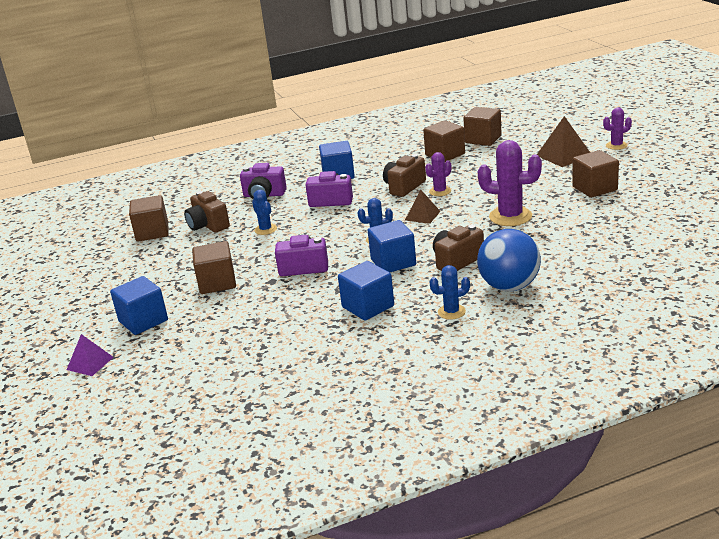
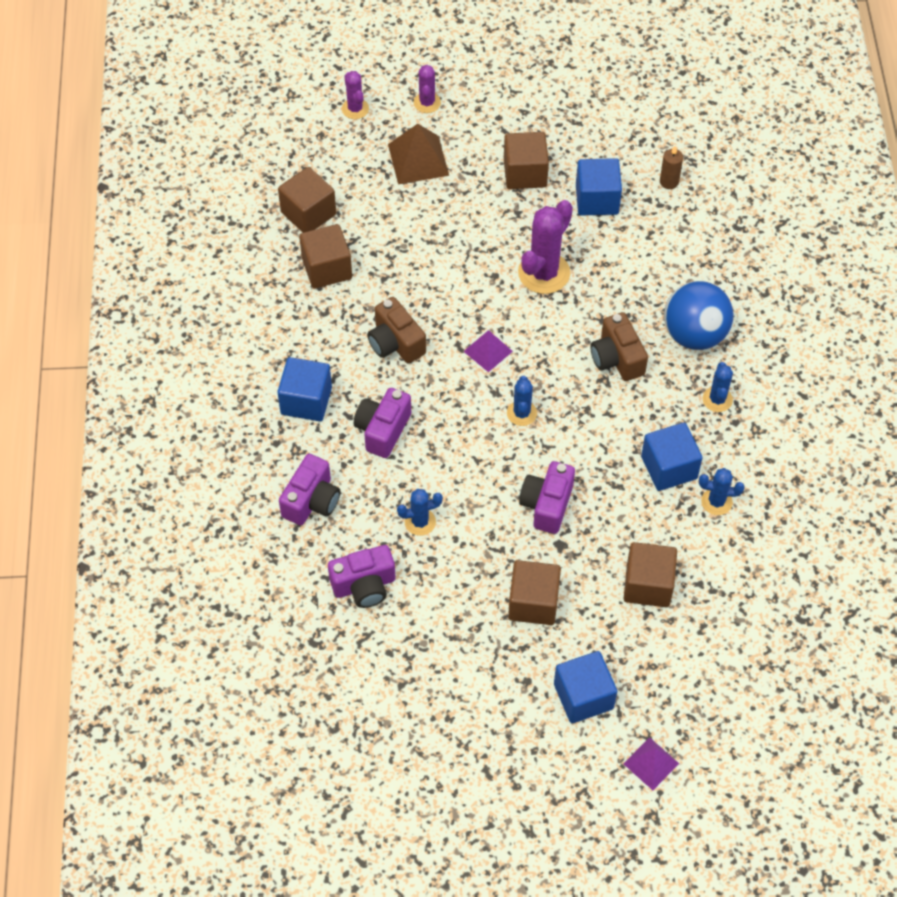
camera: 75 degrees left, 30 degrees up
brown cube [129,195,168,242] -> brown cube moved to [623,542,677,607]
brown camera [184,191,230,233] -> purple camera [328,545,396,608]
blue cube [368,220,416,272] -> blue cube moved to [576,158,622,216]
brown pyramid [405,190,441,224] -> purple pyramid [463,330,513,372]
purple cactus [425,152,451,196] -> purple cactus moved to [342,71,369,119]
none -> brown candle [660,146,683,189]
none -> blue cactus [699,468,745,515]

